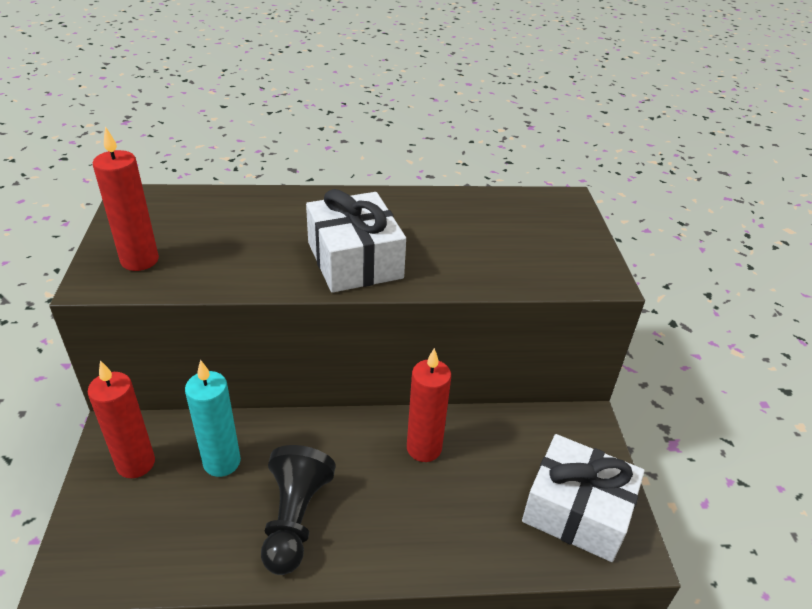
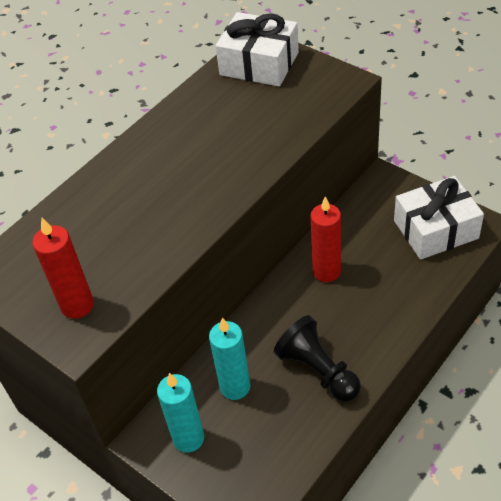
camera: 40 degrees left, 10 degrees up
red candle [88,360,155,478] -> turquoise candle [157,373,204,453]
white gift [306,189,406,293] -> white gift moved to [216,12,299,87]

